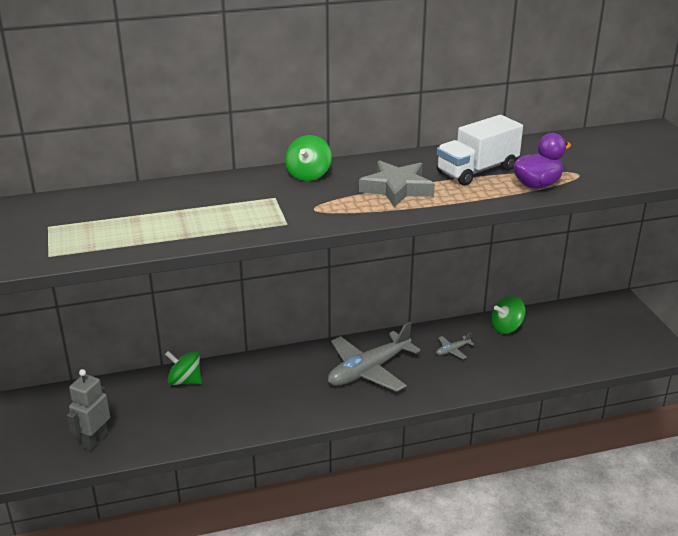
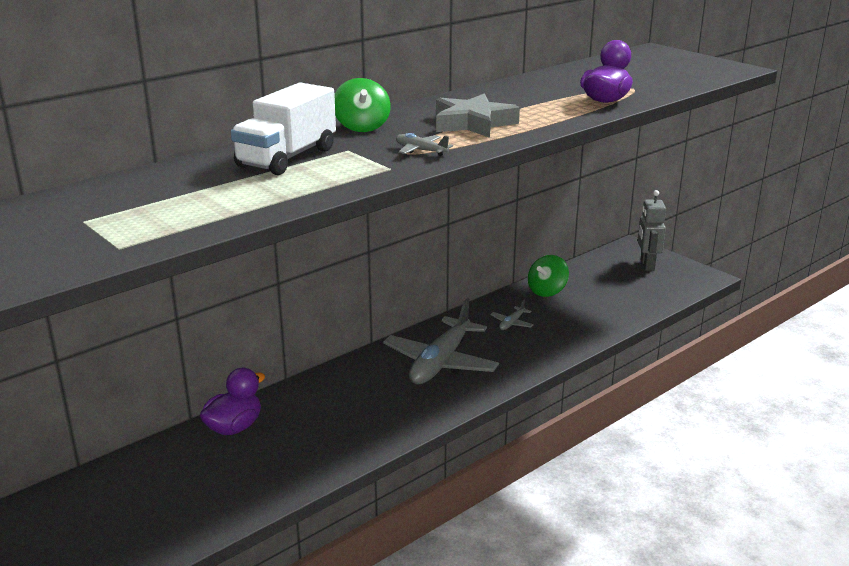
camera: 25 degrees left, 5 degrees down
grey robot [67,369,110,451] -> grey robot moved to [637,190,666,271]
green spinning top [165,351,202,385] -> purple duck [200,368,265,435]
white truck [437,115,523,186] -> white truck moved to [231,83,336,175]
none -> grey plane [396,133,453,156]

